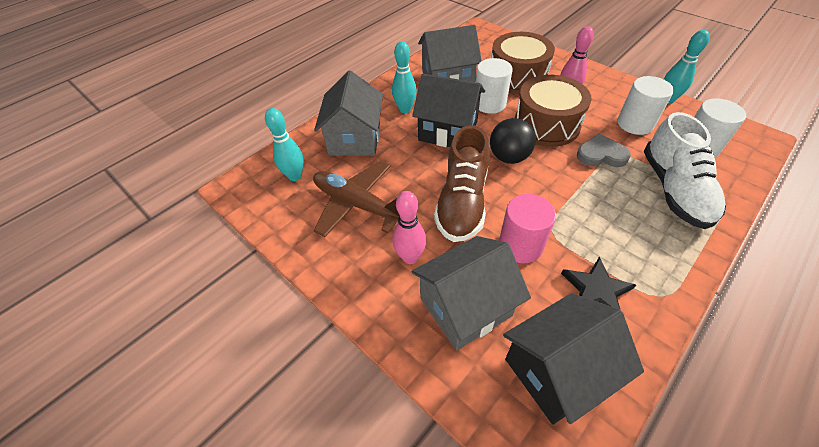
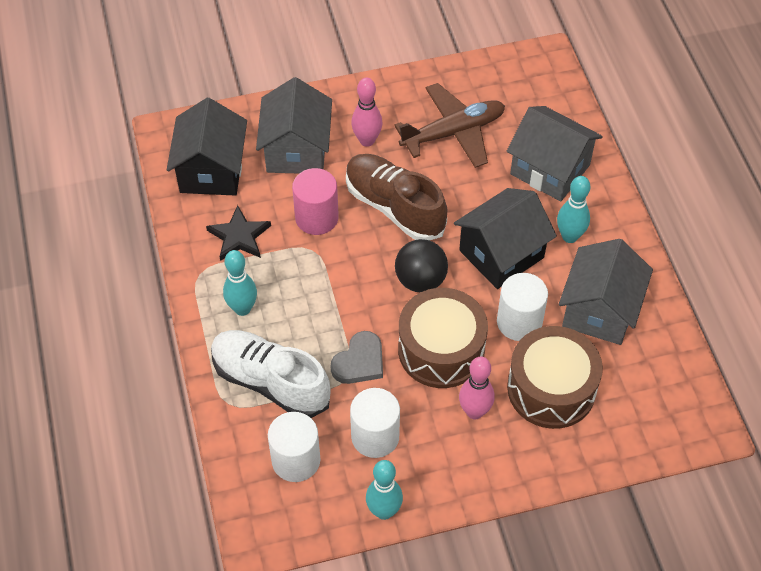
camera: 120 degrees right, 5 degrees up
turquoise bowling pin [265,108,304,181] -> turquoise bowling pin moved to [223,250,257,316]

